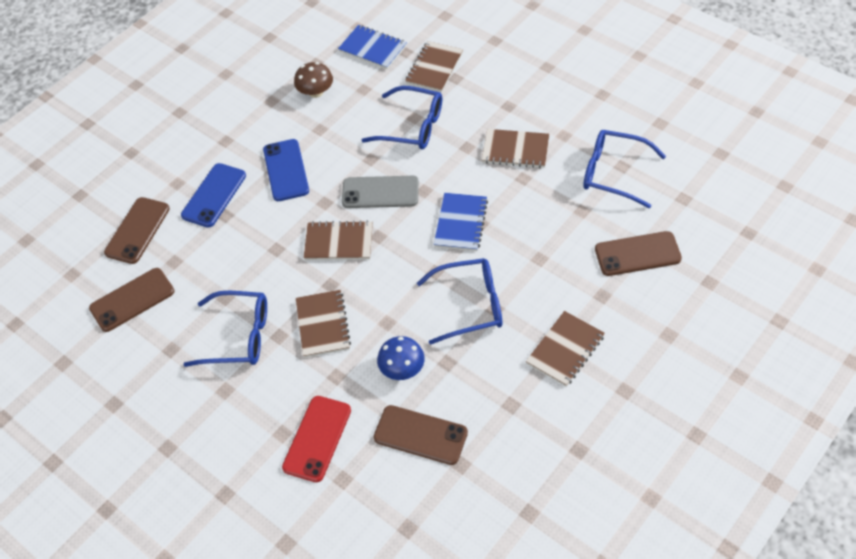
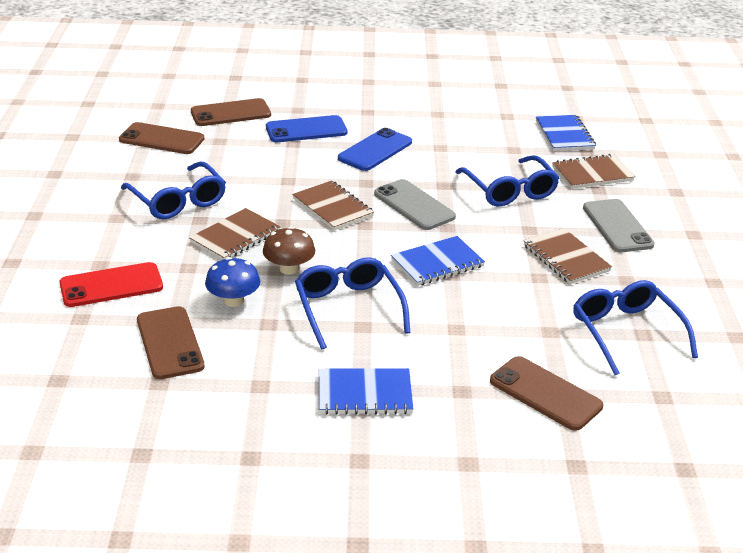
camera: 45 degrees right, 20 degrees down
brown mushroom [294,62,333,98] -> brown mushroom moved to [263,226,315,275]
blue glasses [417,258,502,345] -> blue glasses turned 150 degrees counterclockwise [295,258,410,349]
brown notebook [526,311,605,387] -> blue notebook [319,368,413,415]
none -> grey phone [583,199,655,252]

